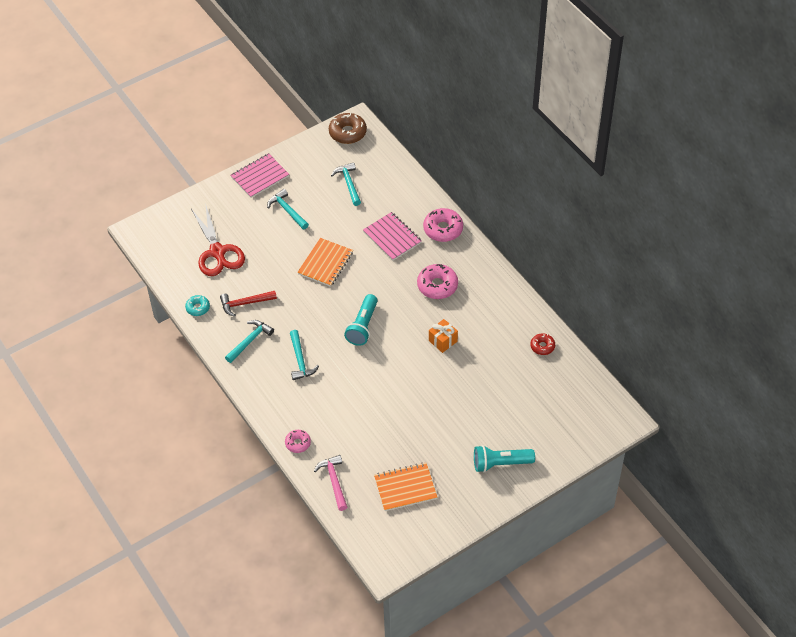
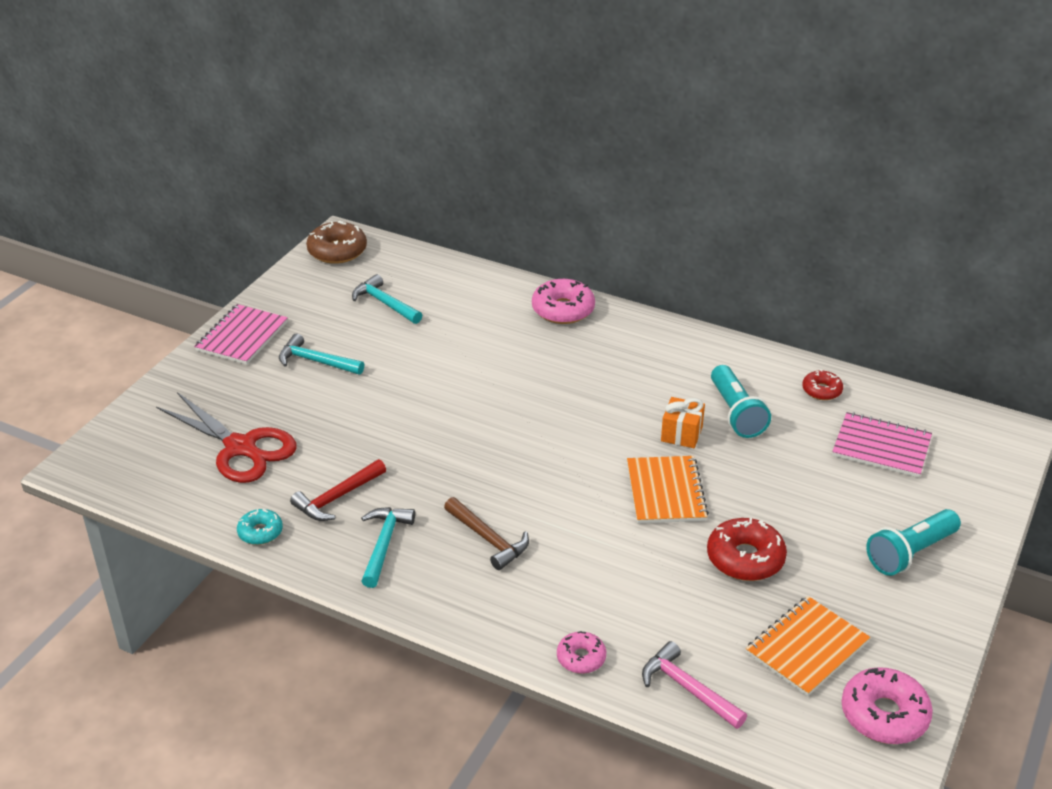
camera: 30 degrees left, 15 degrees down
turquoise hammer [290,330,319,380] -> brown hammer [444,497,529,570]
orange notebook [297,238,353,287] -> orange notebook moved to [627,456,709,523]
turquoise flashlight [344,294,378,346] -> turquoise flashlight moved to [711,365,771,438]
pink notebook [363,212,422,260] -> pink notebook moved to [832,412,932,478]
pink donut [417,264,458,299] -> pink donut moved to [842,667,933,744]
none -> red donut [707,518,787,581]

